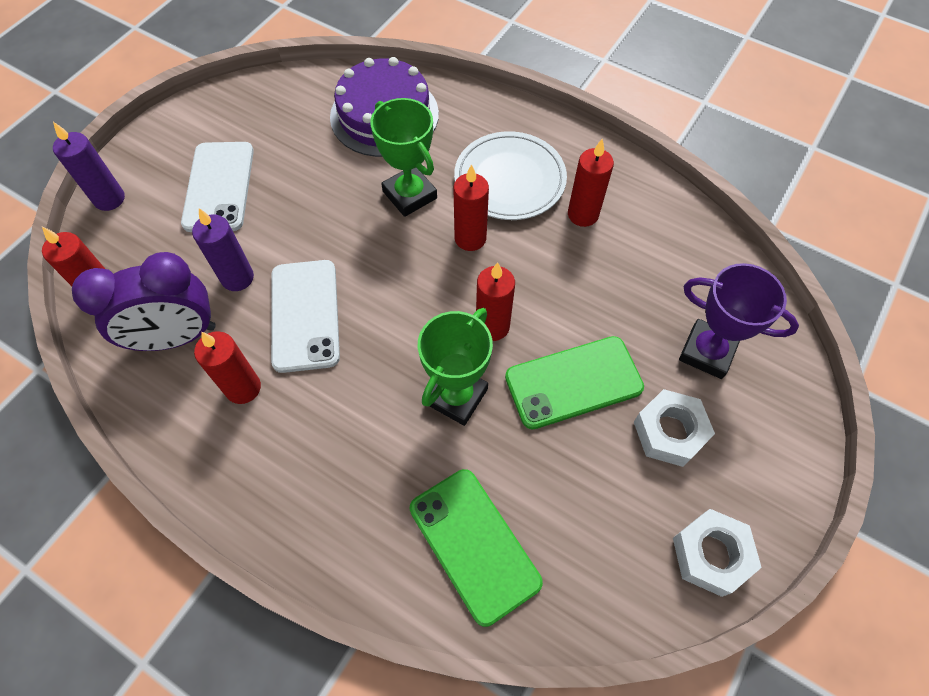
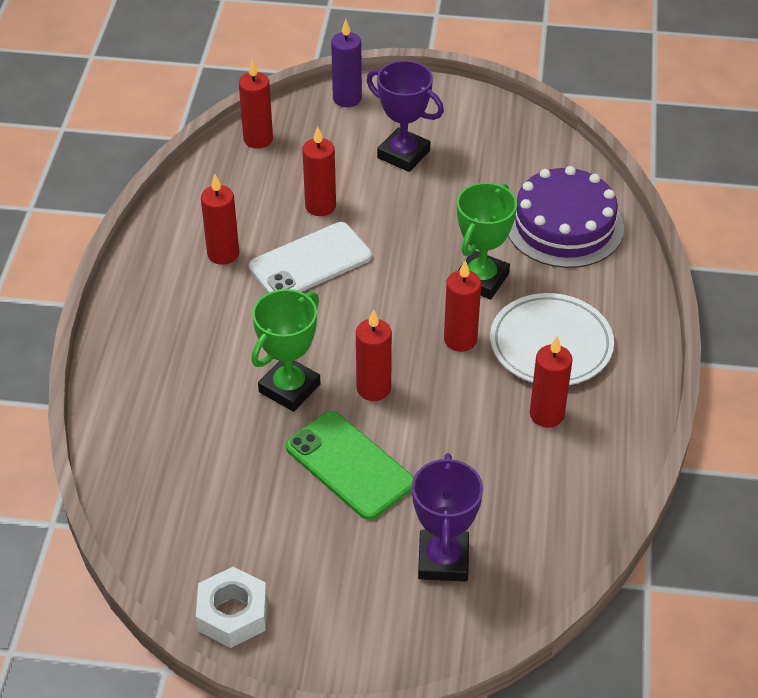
camera: 65 degrees right, 15 degrees down
purple clock [72,252,216,351] -> none
white phone [181,142,254,232] -> purple trophy [366,60,444,172]
purple candle [192,208,254,291] -> red candle [302,126,336,216]
green phone [410,469,543,627] -> none
green trophy [418,308,493,426] -> green trophy turned 60 degrees counterclockwise [251,289,321,412]
white nut [634,389,715,467] -> none

